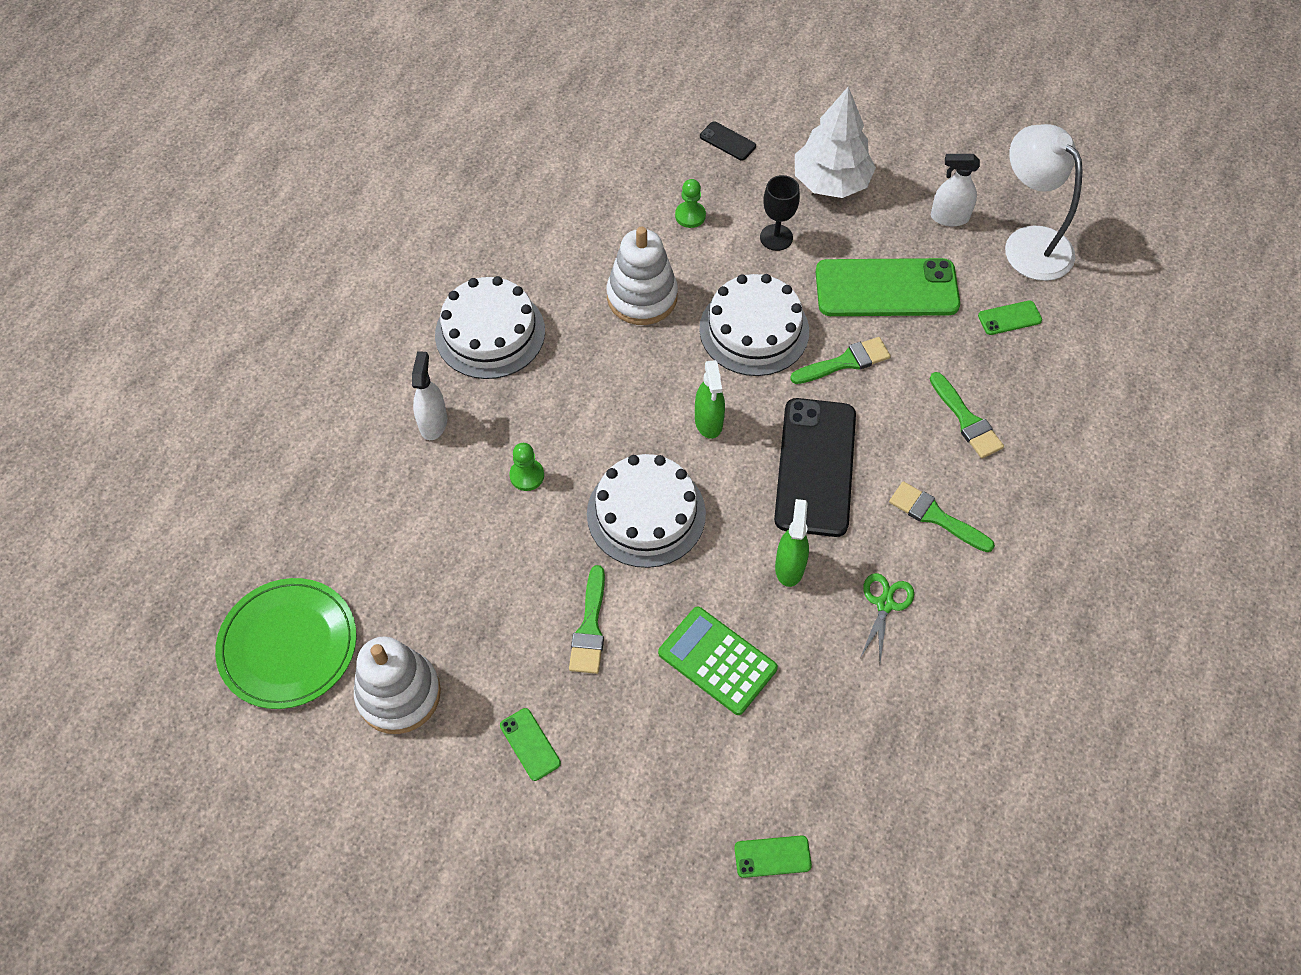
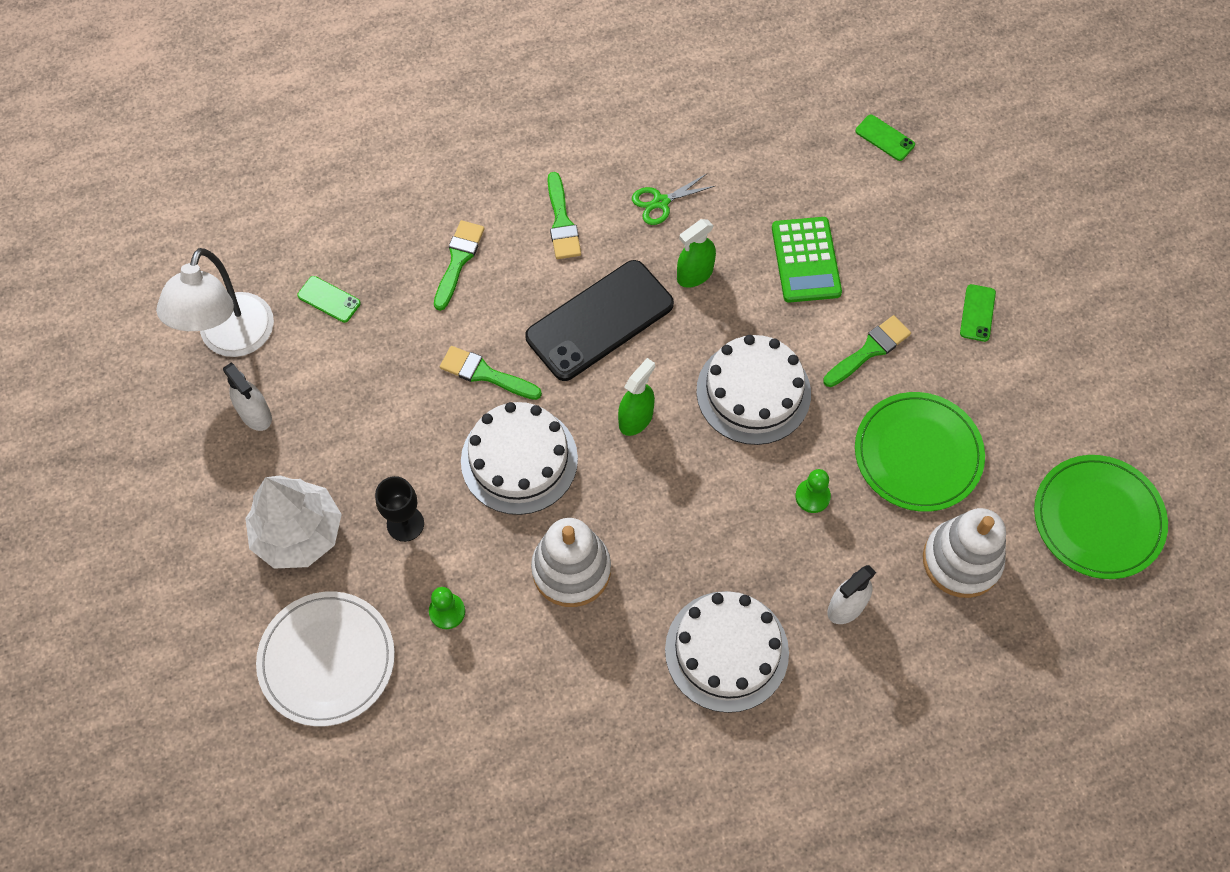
camera: 135 degrees left, 5 degrees up
white stacking toy [354,636,441,734] -> white stacking toy moved to [923,508,1006,598]
black phone [700,121,756,161] -> white plate [256,591,395,727]
green phone [816,258,960,316] -> none
none -> green plate [855,392,985,512]

